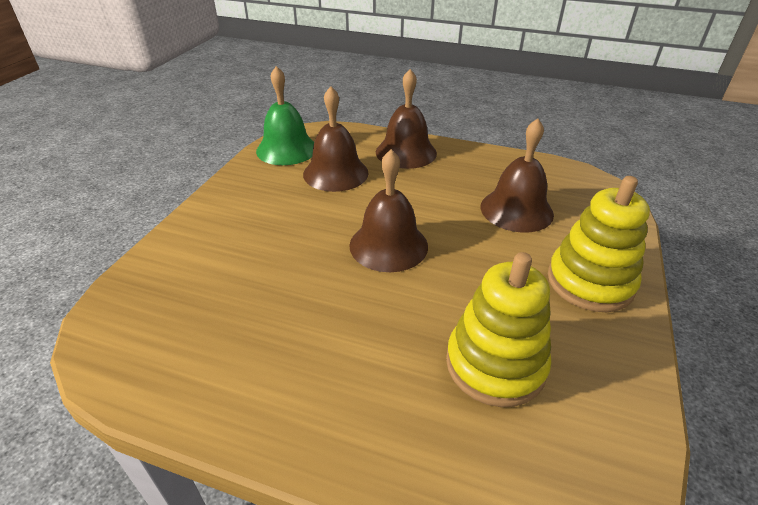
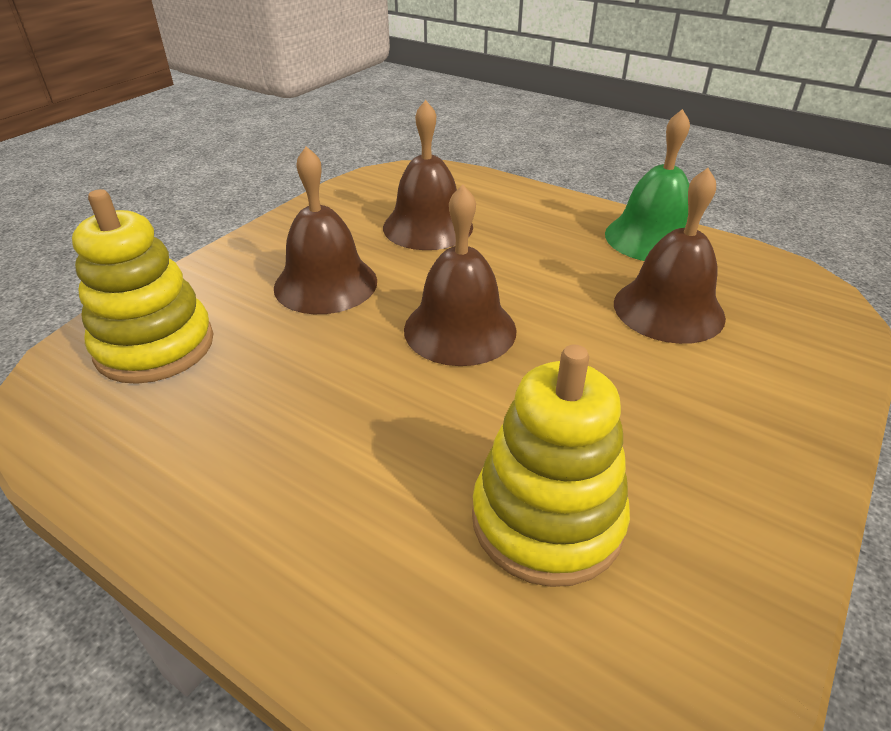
camera: 15 degrees right, 0 degrees up
green bell [256,66,314,165] -> green bell moved to [605,109,690,261]
brown bell [376,69,437,169] -> brown bell moved to [274,146,377,314]
yellow stacking toy [548,176,650,312] -> yellow stacking toy moved to [72,189,214,384]

